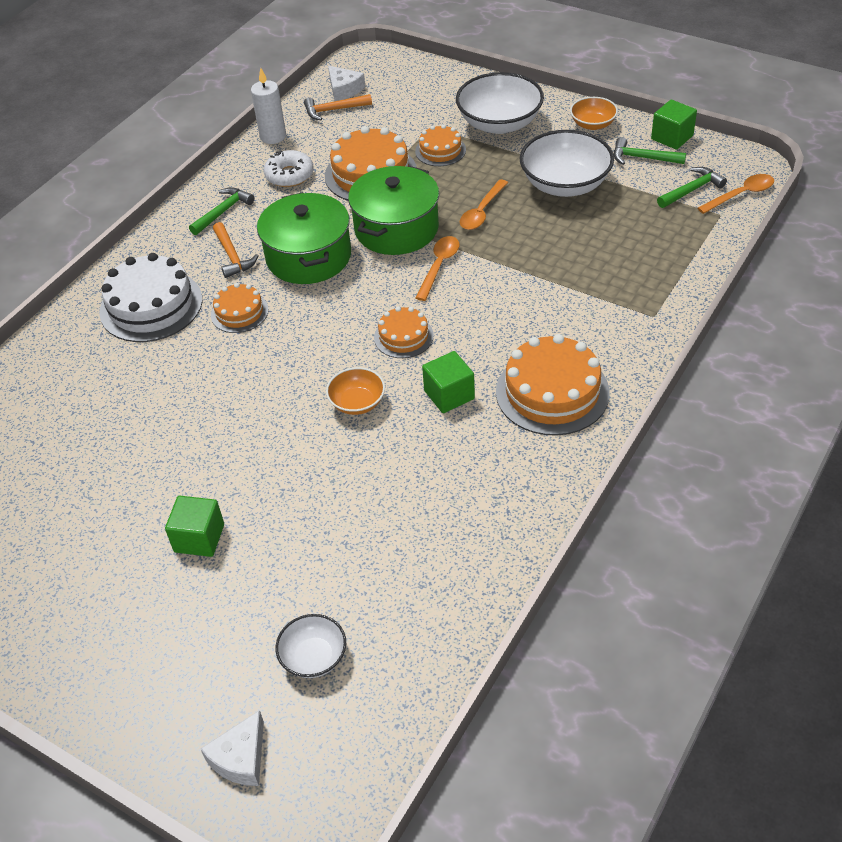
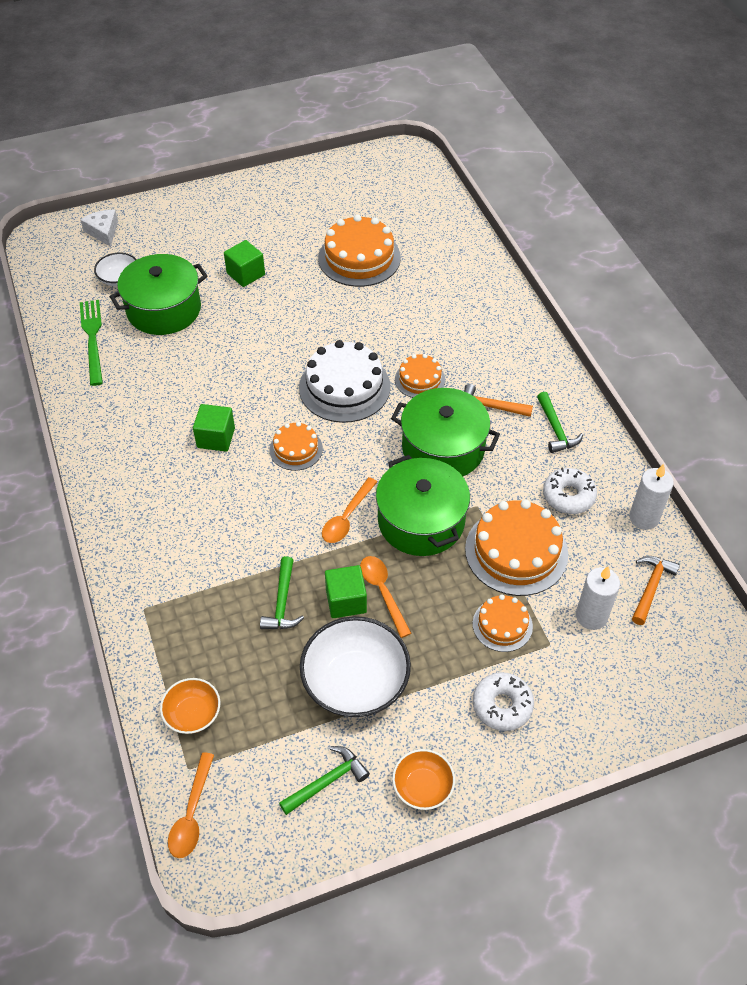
camera: 125 degrees right, 5 degrees up
white cake [99,253,202,342] -> white cake moved to [299,340,391,423]
orange bowl [326,367,385,415] -> orange bowl moved to [160,678,220,734]
white cheese [328,66,365,101] -> none
orange spoon [415,236,460,301] -> orange spoon turned 60 degrees clockwise [322,477,377,543]
white bowl [456,72,544,134] -> white donut [473,672,534,731]
orange cake [496,334,610,436] -> orange cake moved to [318,215,401,287]
green cube [651,100,697,150] -> green cube moved to [325,565,367,618]
green hammer [657,167,727,208] -> green hammer moved to [260,556,304,629]
none -> green fork [80,300,103,386]
none -> green pot [109,254,208,335]
none -> white candle [576,566,620,630]

